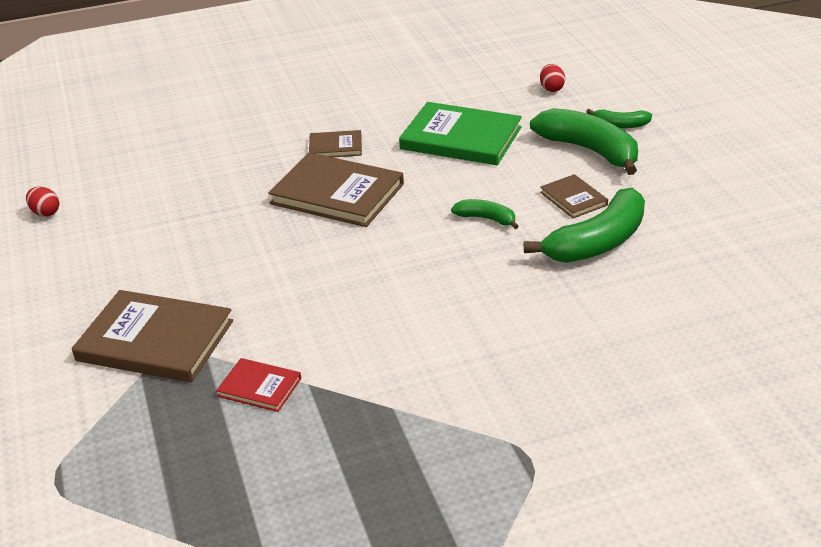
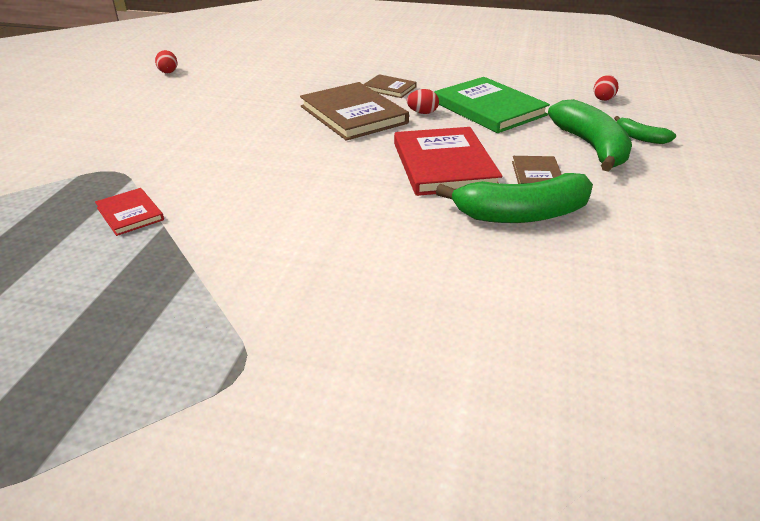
camera: 30 degrees right, 0 degrees up
brown book [72,290,233,383] -> none
green banana [451,199,519,229] -> red book [394,127,502,196]
none -> red egg [407,89,439,114]

